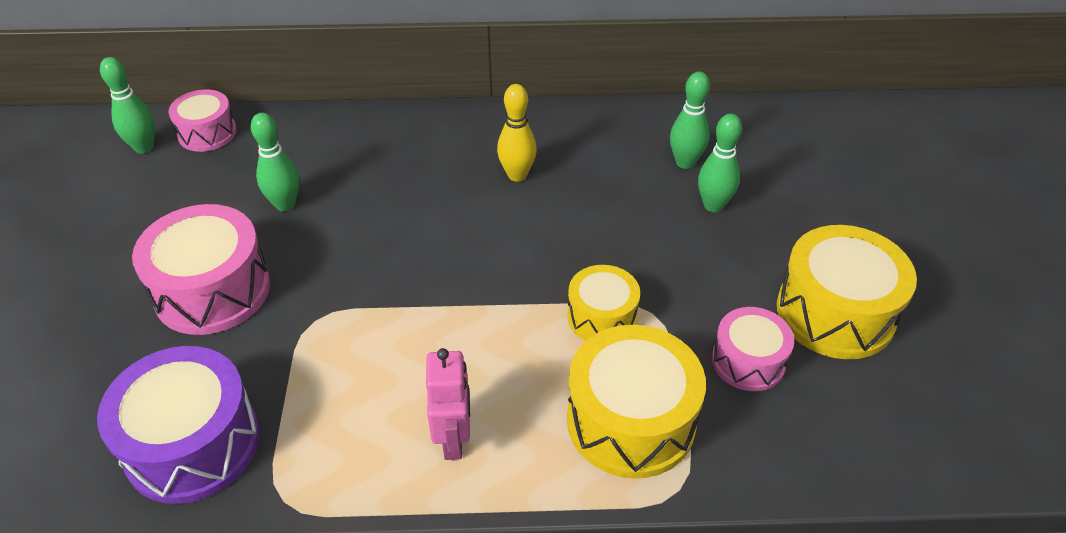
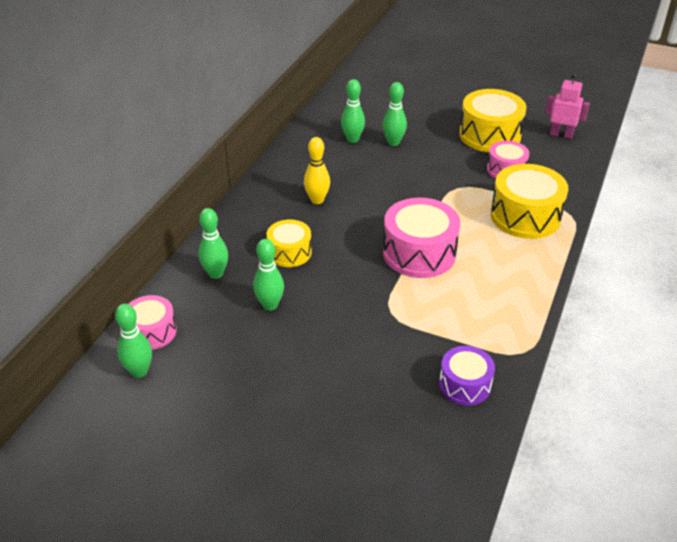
camera: 65 degrees left, 5 degrees down
purple drum [97,346,260,504] -> purple drum [439,346,495,406], size x0.60
pink drum [132,204,270,335] -> pink drum moved to [383,198,460,278]
pink robot [426,348,470,460] -> pink robot moved to [545,73,590,139]
yellow drum [567,265,640,341] -> yellow drum moved to [267,219,312,267]
none -> green bowling pin [198,208,228,279]

